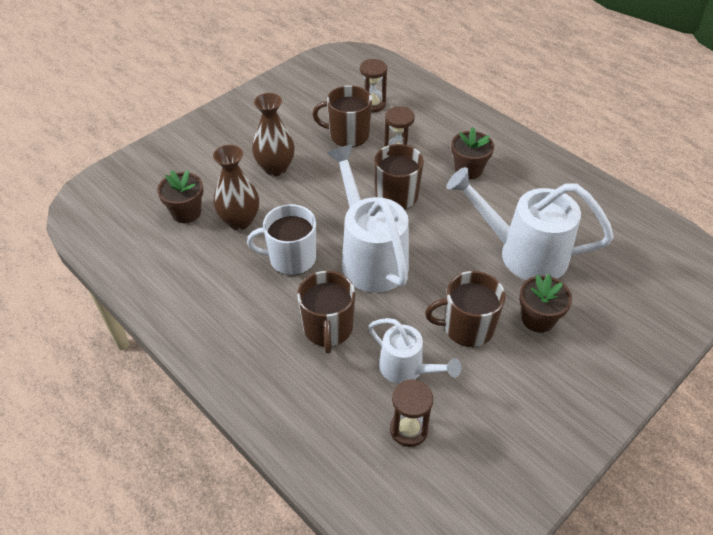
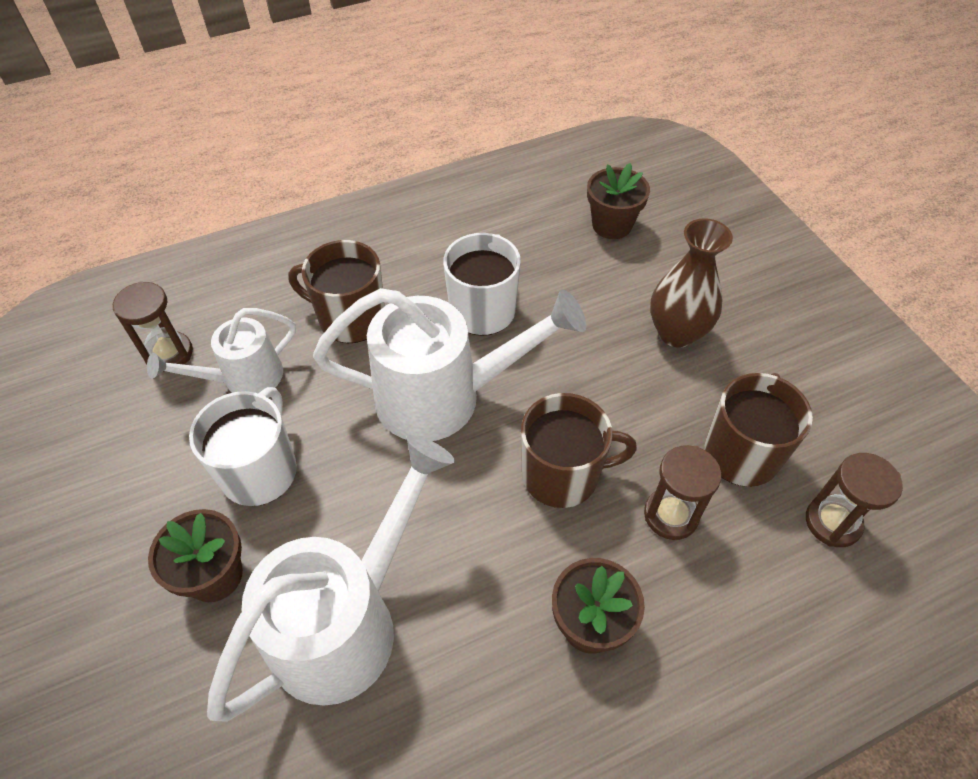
camera: 110 degrees right, 5 degrees up
brown vase [213,145,259,230] -> none
brown mug [425,271,505,347] -> white mug [189,387,297,506]

